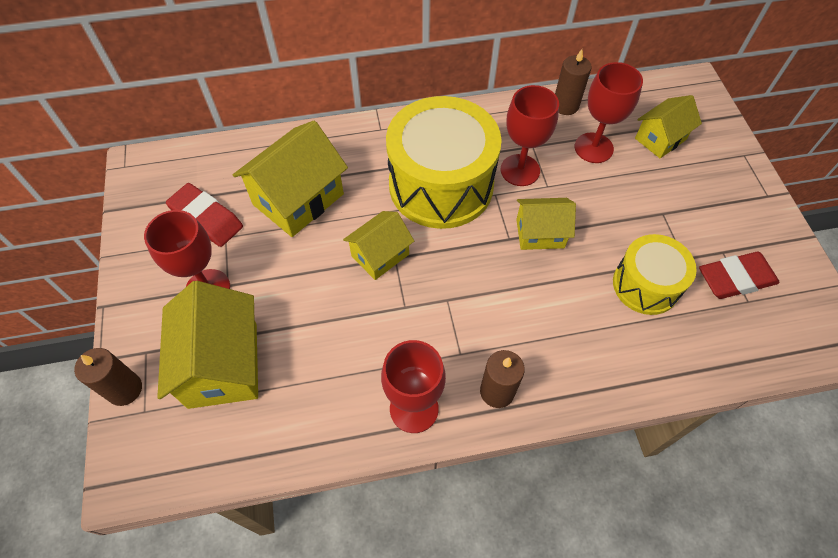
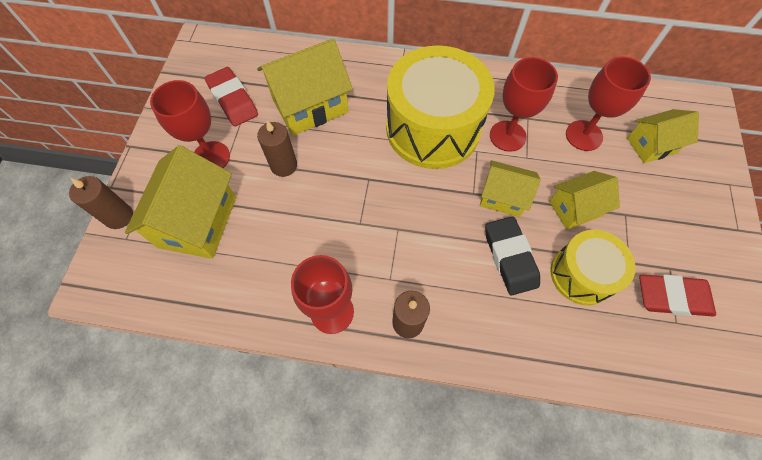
camera: 20 degrees right, 5 degrees up
yellow house [343,211,414,280] -> yellow house moved to [549,171,620,230]
brown candle [555,49,592,115] -> brown candle moved to [257,120,297,177]
none -> black eraser [485,216,540,295]

